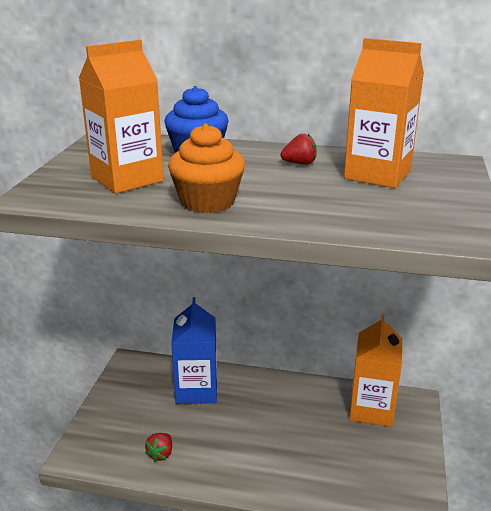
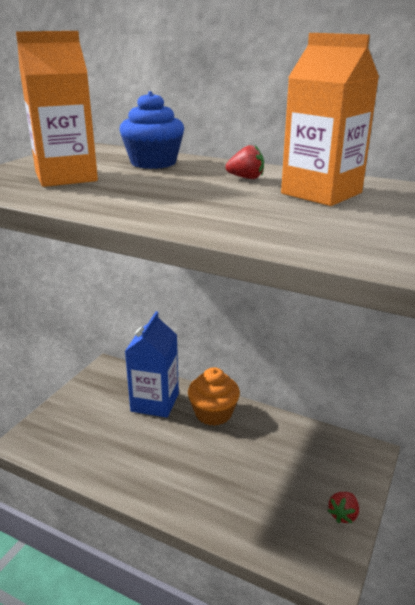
camera: 15 degrees right, 0 degrees up
red strawberry [145,433,172,462] -> red strawberry moved to [328,492,359,523]
orange cupcake [168,124,245,213] -> orange cupcake moved to [188,367,240,426]
orange carton [350,314,402,427] -> none

